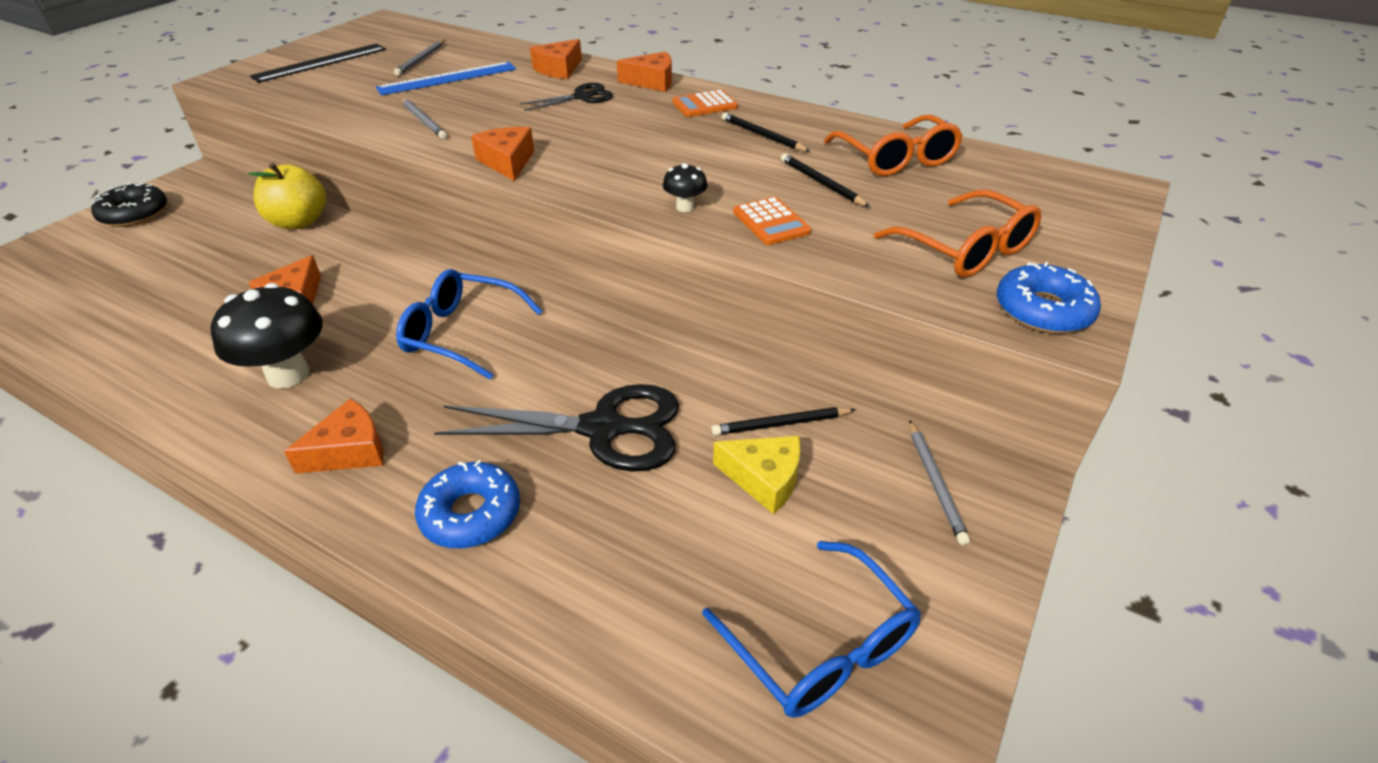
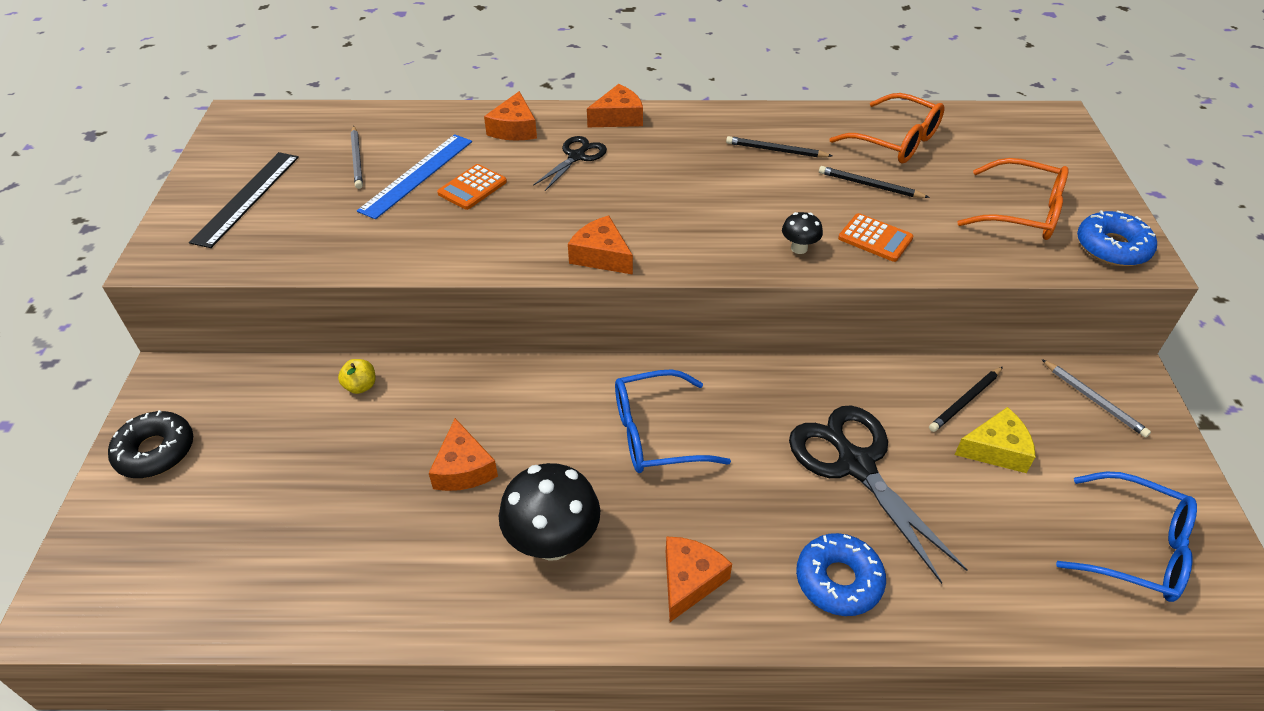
camera: 30 degrees left, 5 degrees up
yellow apple [248,163,326,229] -> yellow apple [338,359,376,394], size x0.50
grey pencil [401,98,447,139] -> none
black scissors [434,384,679,472] -> black scissors turned 90 degrees counterclockwise [789,406,968,584]
orange calculator [672,89,738,117] -> orange calculator moved to [437,164,507,210]

